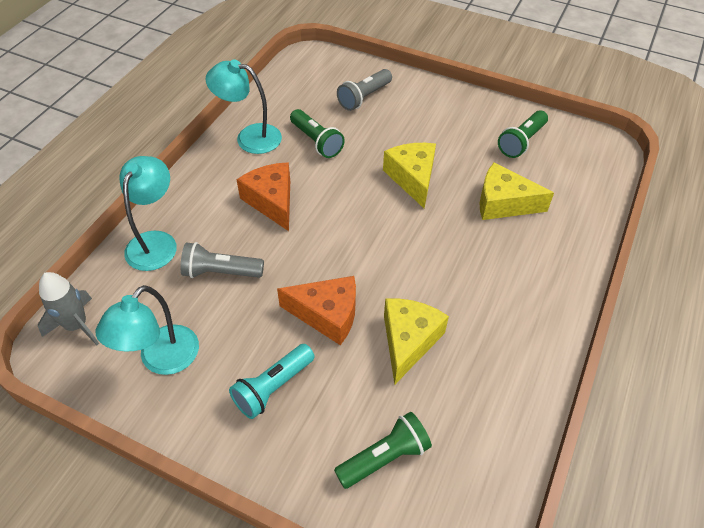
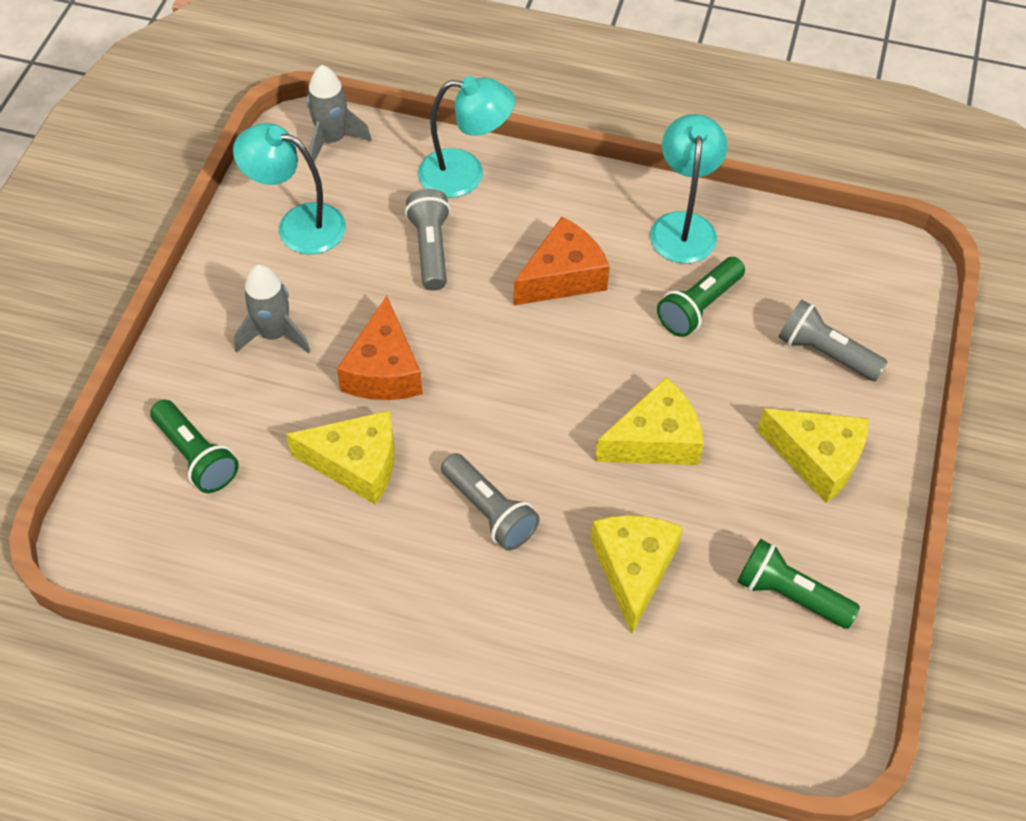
camera: 80 degrees right, 5 degrees up
turquoise flashlight [229,344,315,419] -> grey rocket [234,264,310,354]
none -> grey flashlight [441,453,540,551]
none -> yellow cheese [757,408,869,503]

